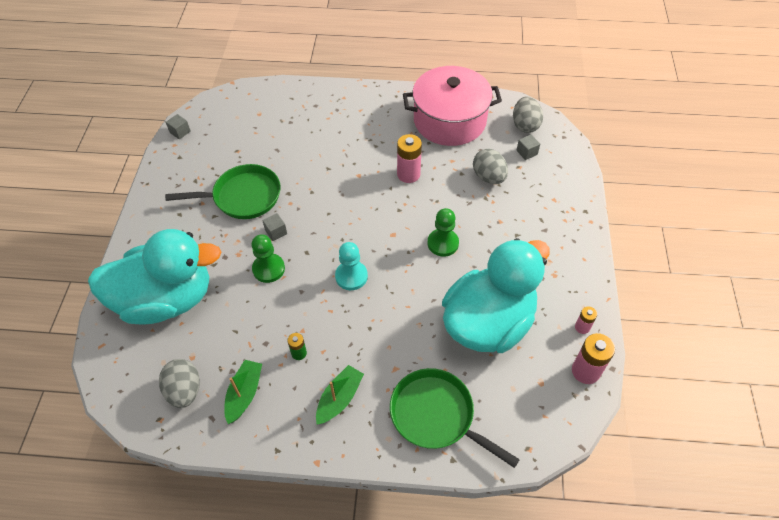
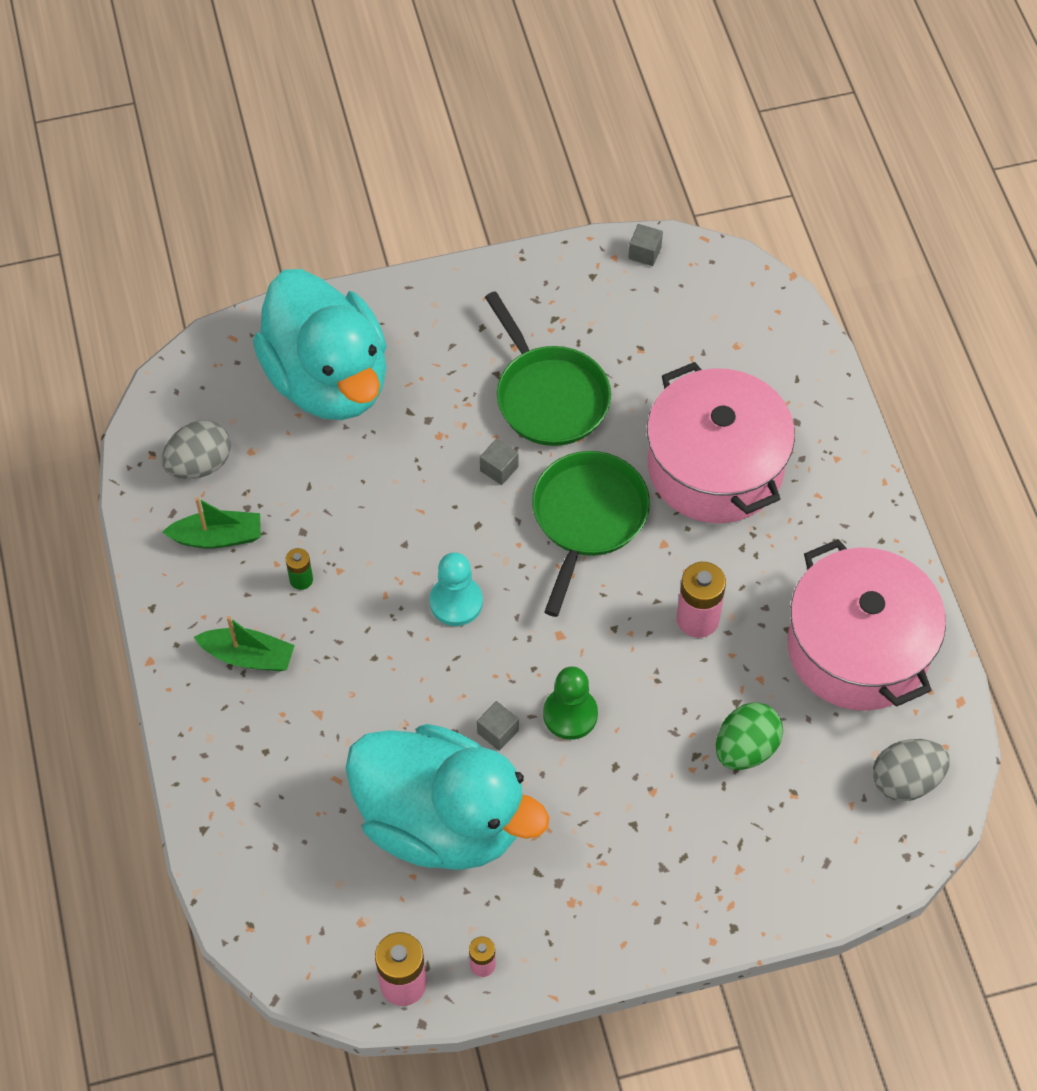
camera: 70 degrees right, 5 degrees up
green pawn [252,235,285,283] -> none
green pan [390,368,520,468] -> green pan moved to [532,451,650,617]
grey egg [473,149,508,184] -> green egg [716,702,783,770]
grey cube [516,135,540,160] -> grey cube moved to [477,701,519,751]
none -> pink pot [647,362,795,523]

